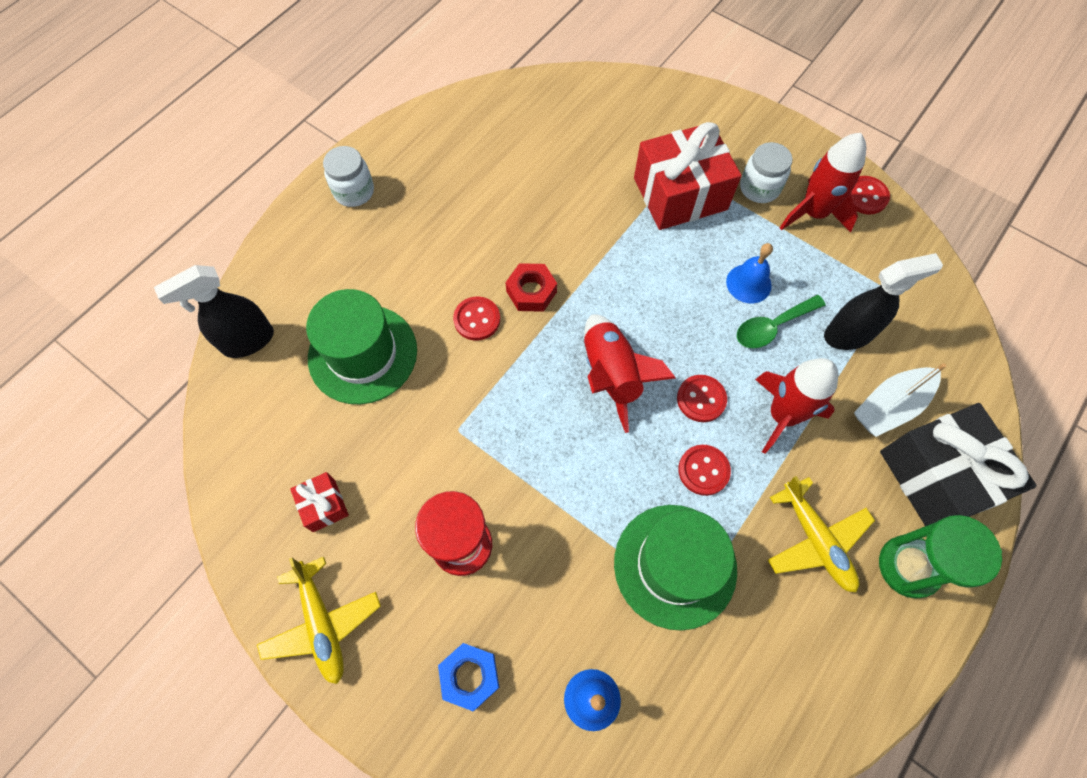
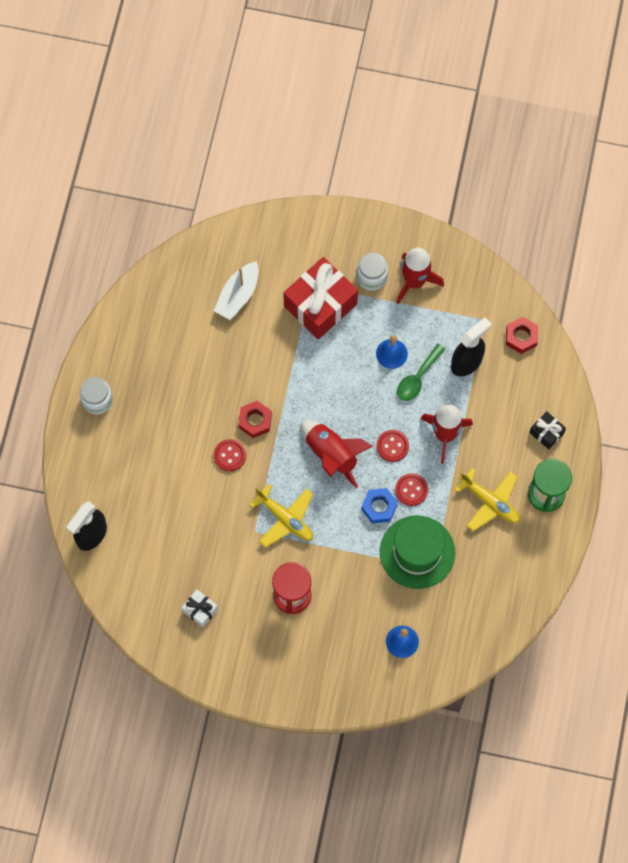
camera: 25 degrees left, 5 degrees up
yellow plane [257,557,381,684] -> yellow plane moved to [249,484,313,547]
red gift [290,472,349,532] -> white gift [182,589,218,628]
green hat [306,289,417,404] -> none
blue nut [438,643,500,711] -> blue nut moved to [361,488,398,524]
red button [850,176,890,215] -> none
white boat [854,363,946,437] -> white boat moved to [214,261,259,320]
black gift [880,403,1037,526] -> black gift [529,411,566,449], size x0.46
none -> red nut [506,317,538,354]

